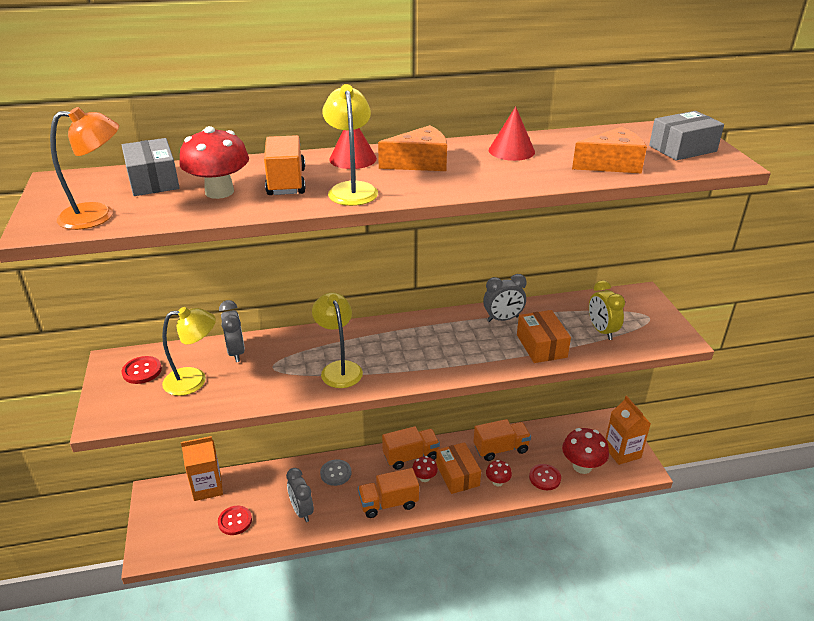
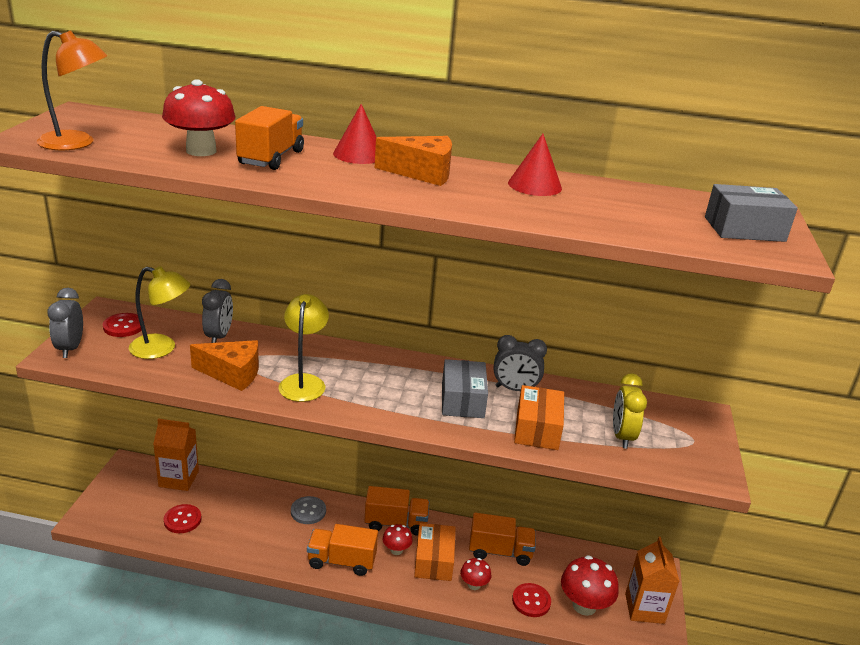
camera: 20 degrees right, 5 degrees down
grey box [122,138,180,196] -> grey box moved to [442,359,488,418]
grey clock [286,468,314,522] -> grey clock moved to [47,288,83,358]
yellow lamp [323,84,378,206] -> none
orange cheese [572,127,647,173] -> orange cheese moved to [190,340,259,391]

